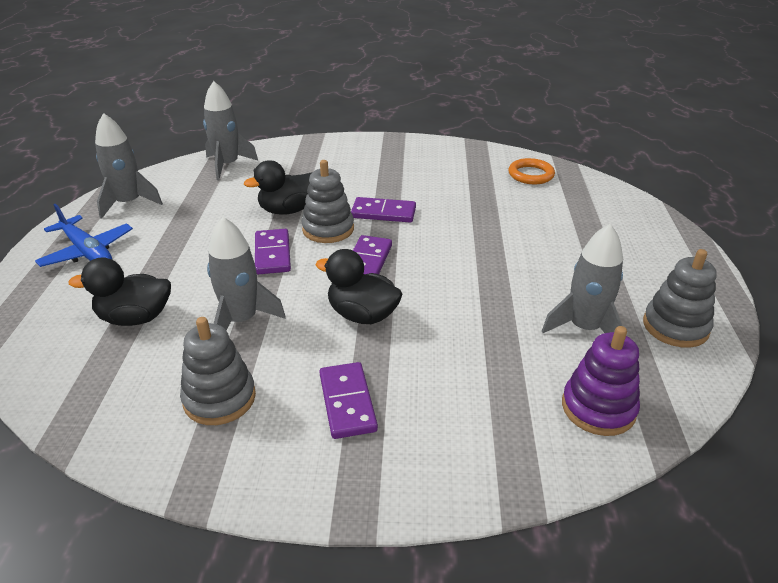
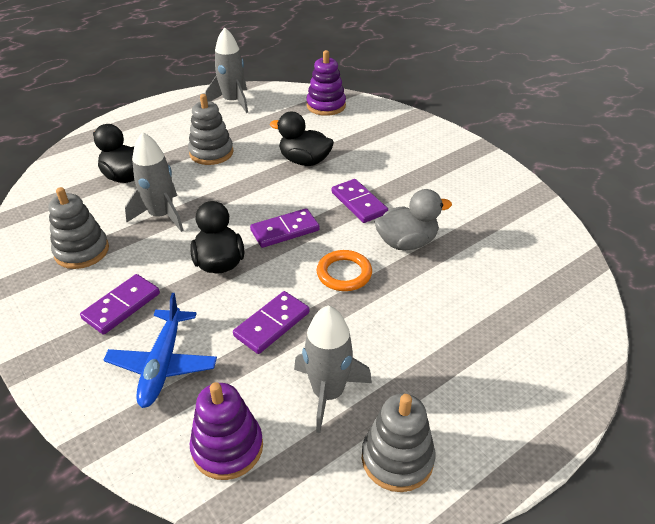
camera: 50 degrees right, 5 degrees up
blue plane [35,204,133,267] -> blue plane moved to [104,293,217,408]
grey rocket [203,81,258,180] -> purple stacking toy [306,50,346,116]
purple domino [255,229,291,274] -> purple domino moved to [233,291,310,354]
grey stacking toy [302,160,354,243] -> grey stacking toy moved to [188,94,233,165]
orange ring [509,158,555,184] -> orange ring moved to [317,250,372,291]
none -> grey duck [375,189,452,250]

